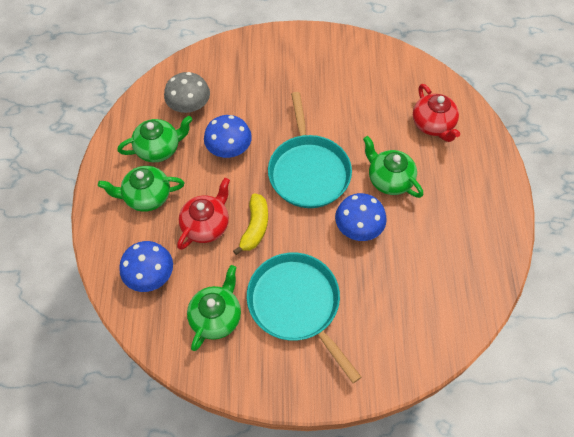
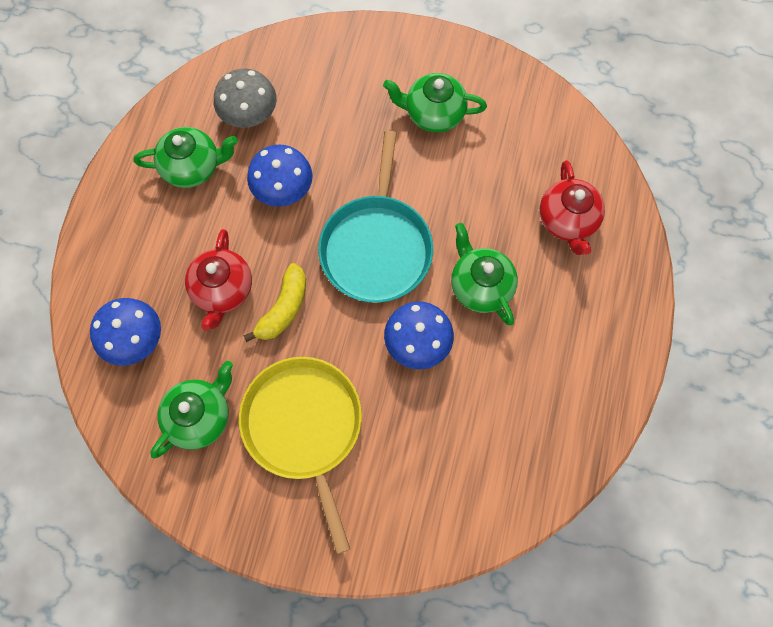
camera: 15 degrees right, 10 degrees up
green teapot [98,166,184,212] -> green teapot moved to [383,73,487,132]
red teapot [177,178,230,250] -> red teapot turned 135 degrees clockwise [185,229,252,331]
turquoise pan [247,253,361,383] -> yellow pan [239,357,362,554]

